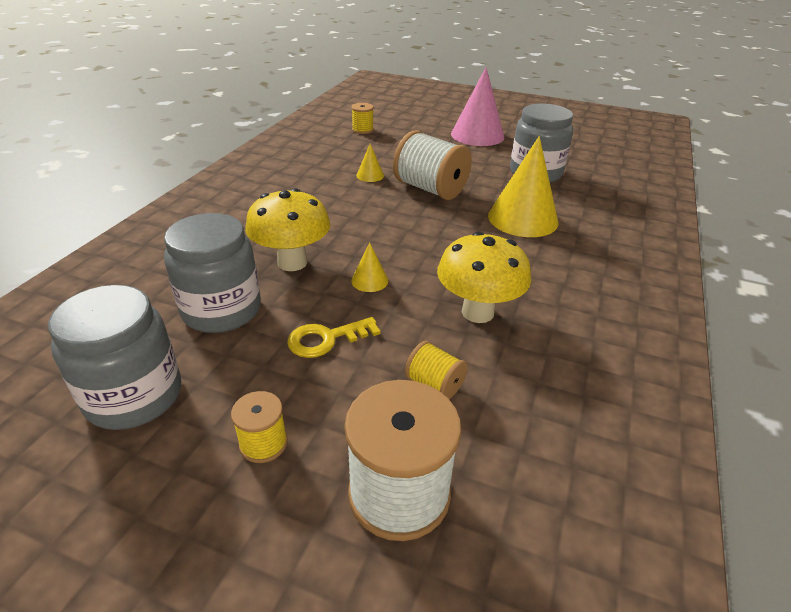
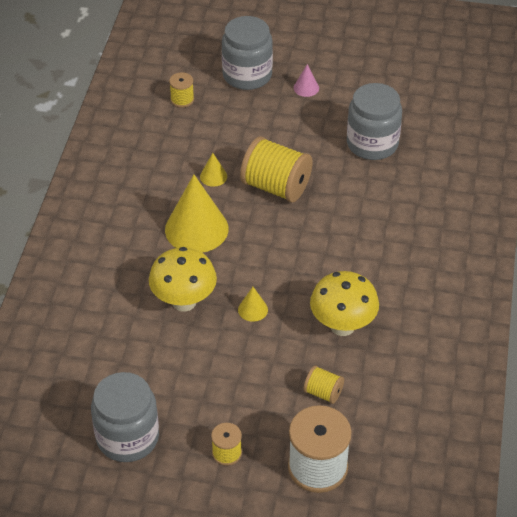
camera: 10 degrees left, 10 degrees up
grey jar [164,213,261,333] -> grey jar moved to [222,16,273,90]
yellow key [287,317,380,358] -> none
white spool [393,130,472,200] -> yellow spool [240,136,313,203]
pink cone [451,67,504,146] -> pink cone [294,64,319,97], size x0.45
yellow cone [488,136,559,237] -> yellow cone moved to [165,175,229,253]

